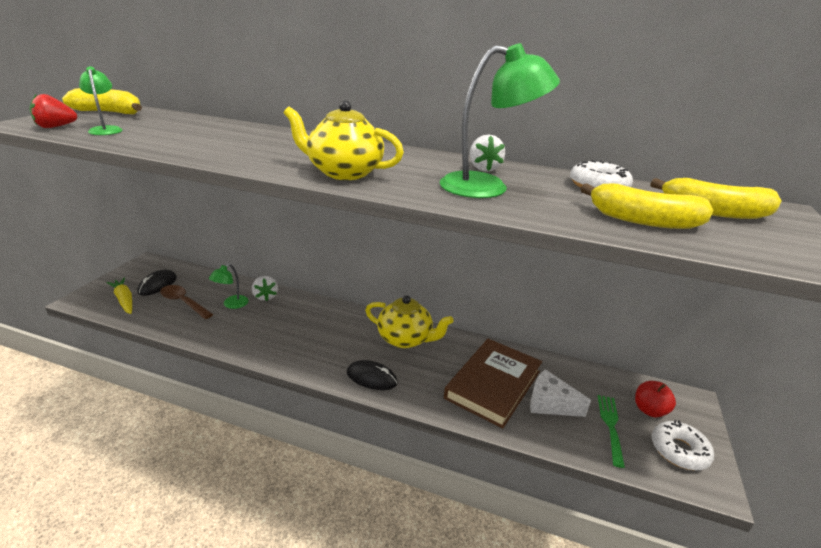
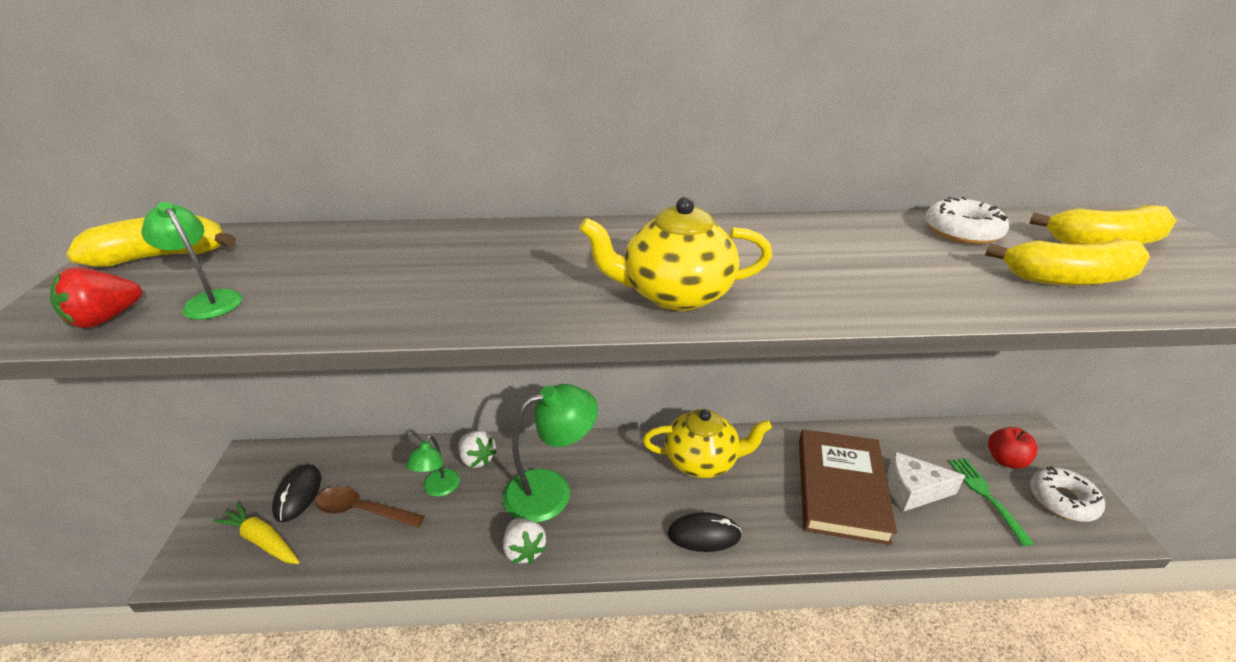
camera: 20 degrees left, 5 degrees up
green lamp [440,43,560,198] -> green lamp moved to [502,384,598,523]
white strawberry [470,135,505,172] -> white strawberry moved to [503,518,546,564]

